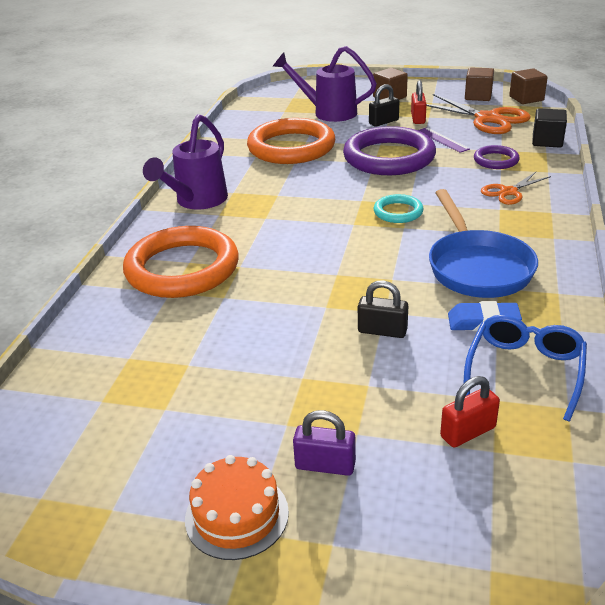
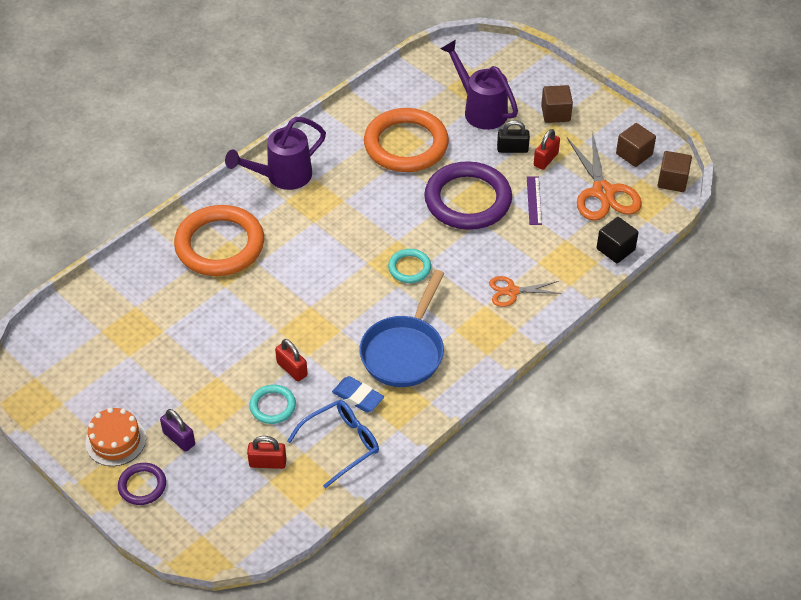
camera: 30 degrees right, 15 degrees up
black padlock [358,280,408,338] -> red padlock [275,339,308,382]
purple ring [474,145,520,169] -> purple ring moved to [118,463,166,505]
none -> turquoise ring [249,384,296,424]

